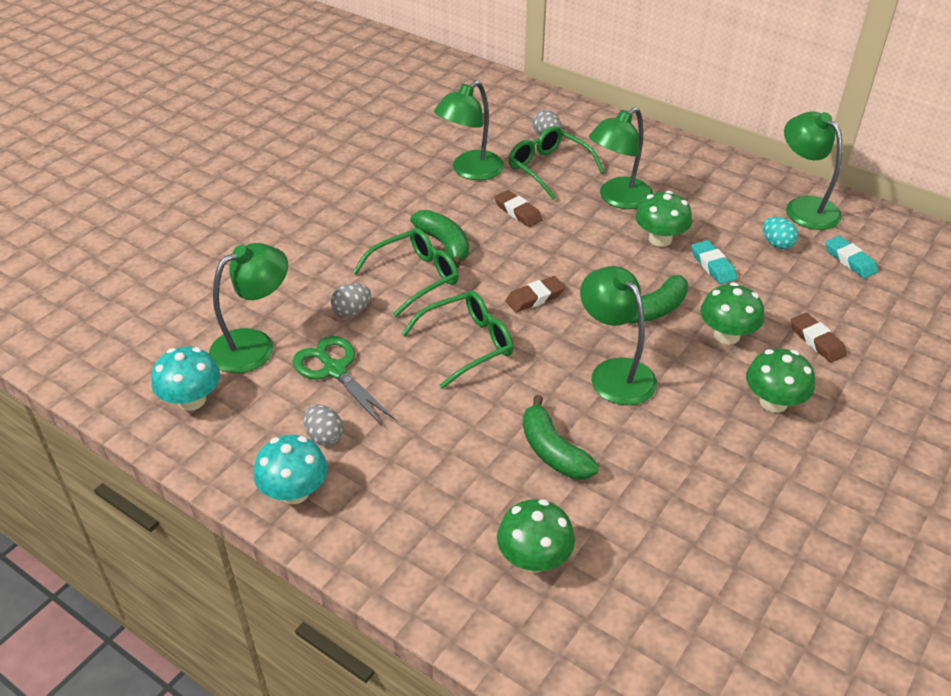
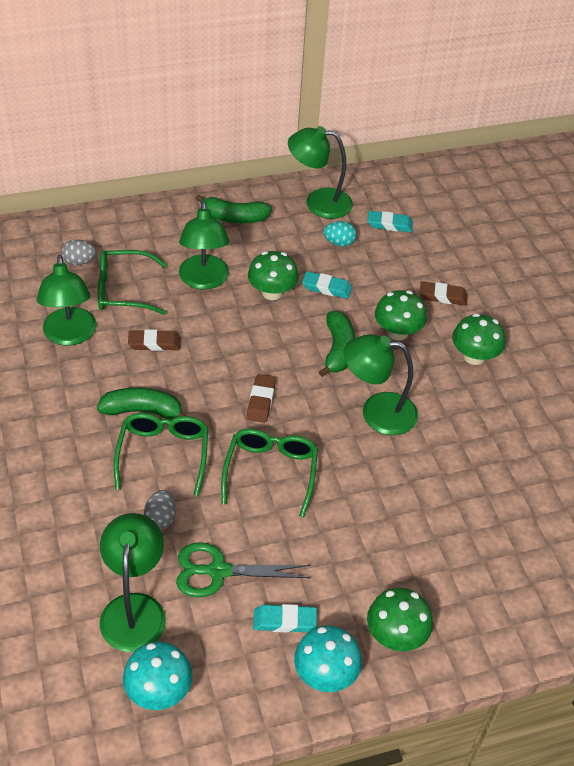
camera: 55 degrees left, 5 degrees up
grey egg [304,404,343,446] -> turquoise eraser [253,604,317,633]
green mushroom [497,499,575,573] -> green mushroom moved to [367,588,433,651]
green banana [523,395,599,479] -> green banana moved to [196,194,272,223]

